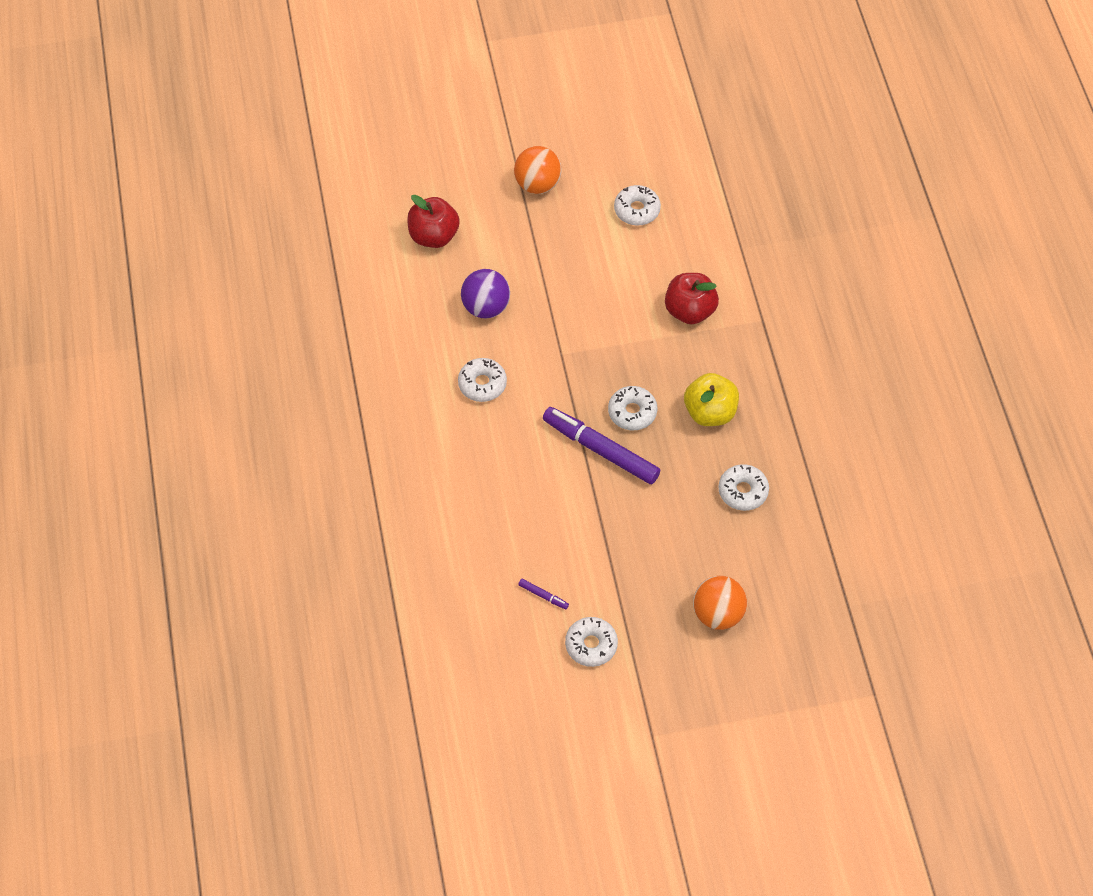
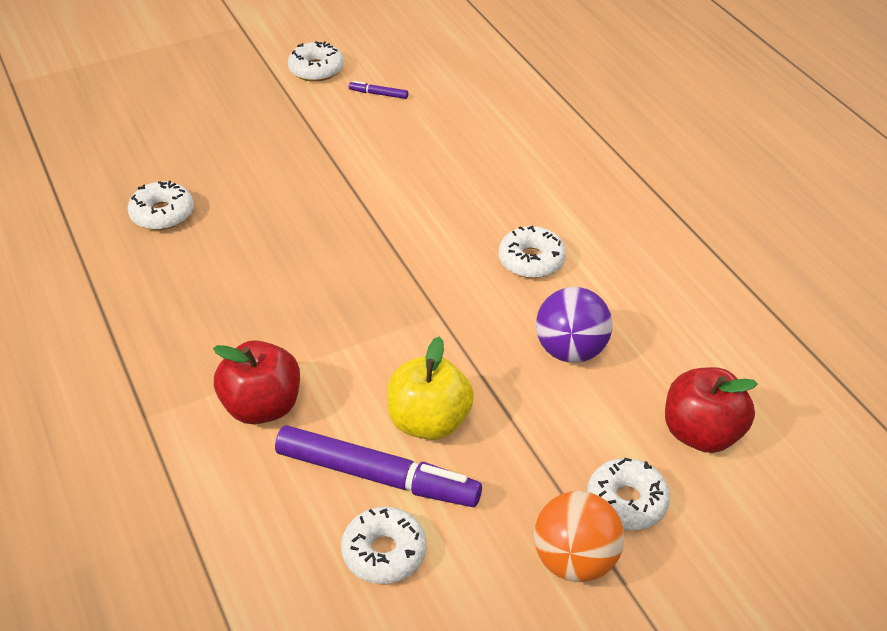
camera: 165 degrees right, 15 degrees down
purple marker [543,407,660,484] -> purple marker moved to [275,425,482,507]
white donut [608,386,658,430] -> white donut moved to [587,458,670,530]
yellow apple [684,373,739,426] -> yellow apple moved to [387,337,474,440]
orange ball [693,576,747,630] -> none

